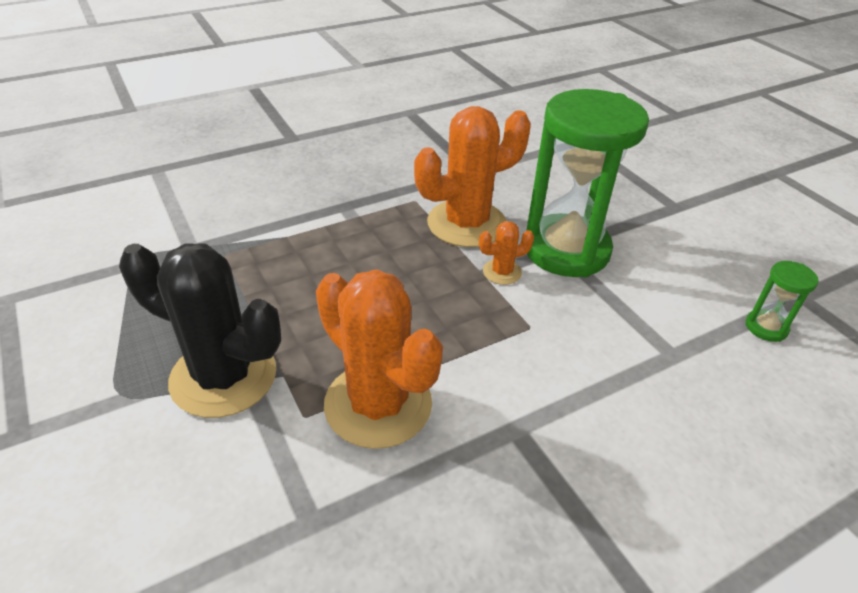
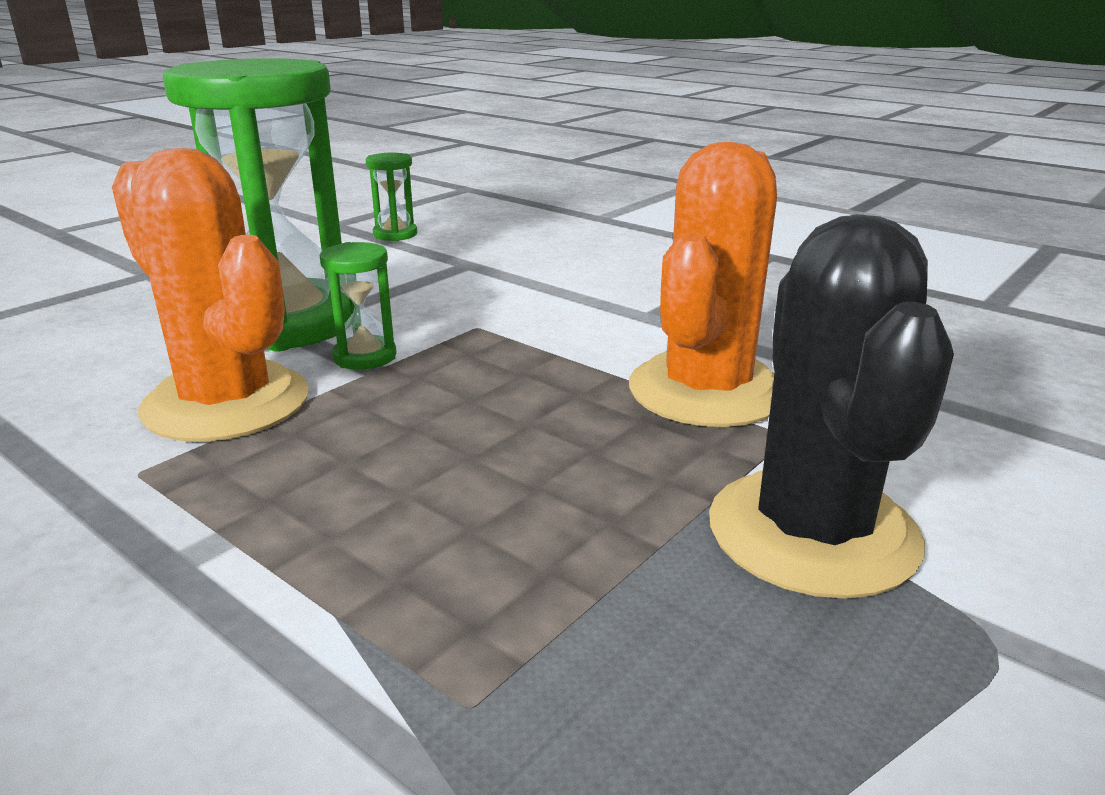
camera: 110 degrees left, 15 degrees down
orange cactus [479,221,534,285] -> green hourglass [319,242,397,370]

